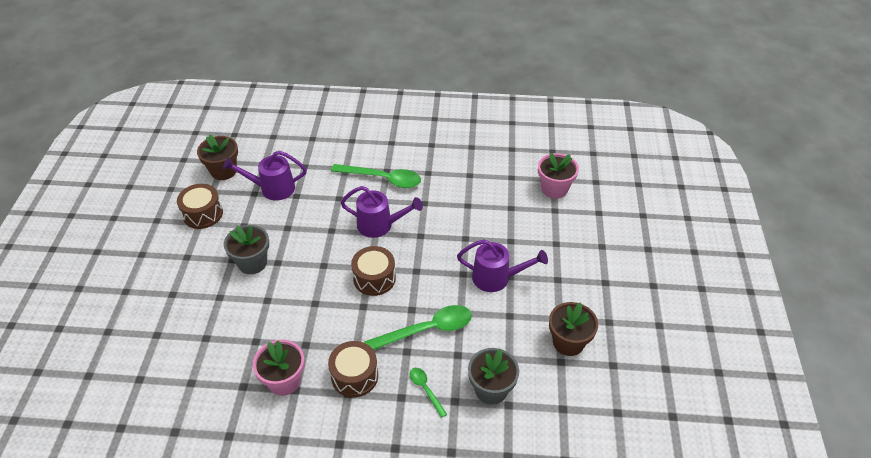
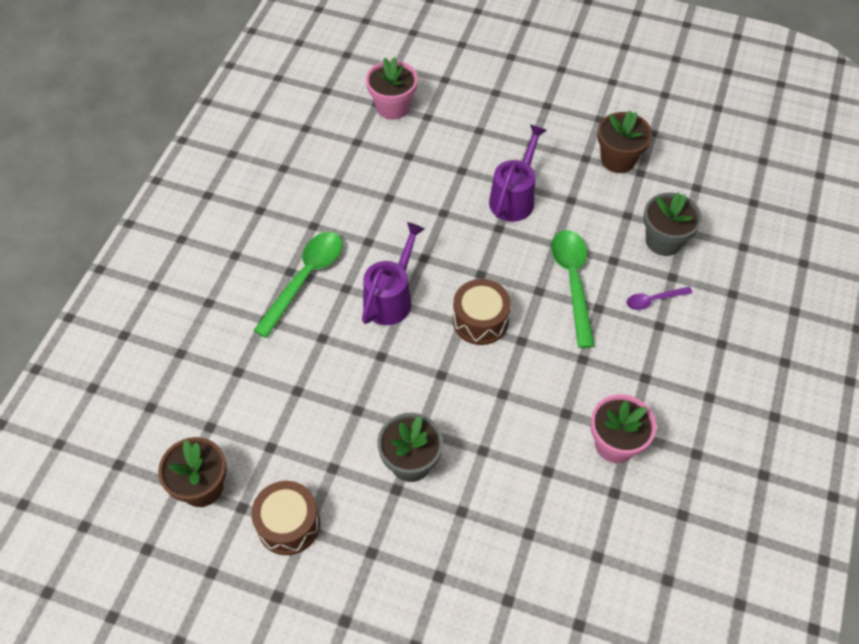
camera: 75 degrees left, 10 degrees up
purple watering can [223,151,307,200] -> none
brown drum [328,341,378,397] -> none
green spoon [410,368,447,418] -> purple spoon [627,287,693,310]

